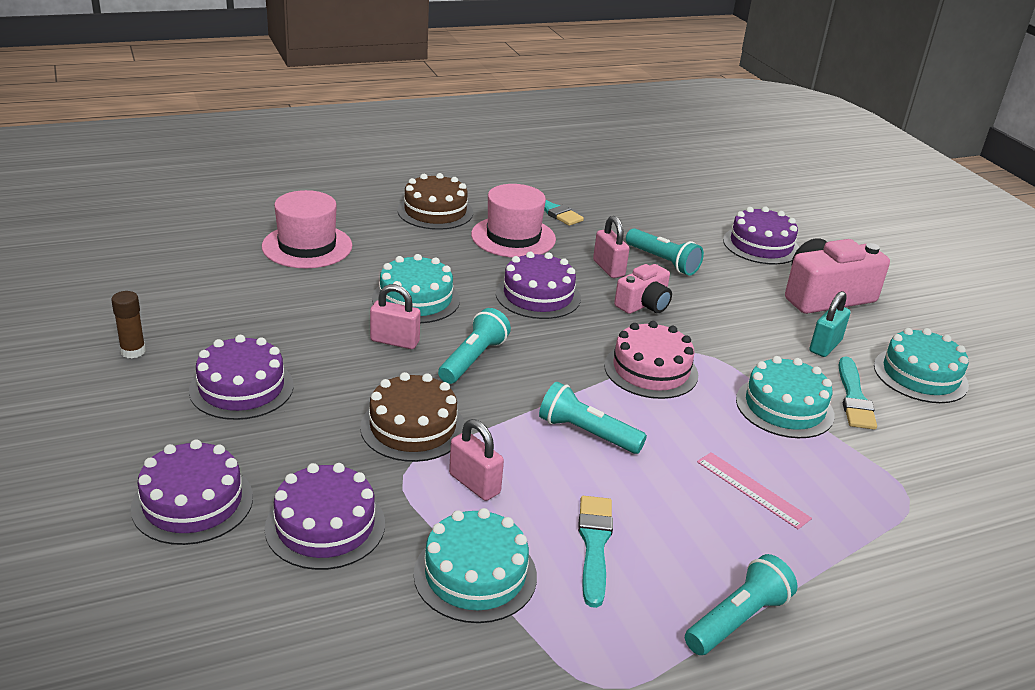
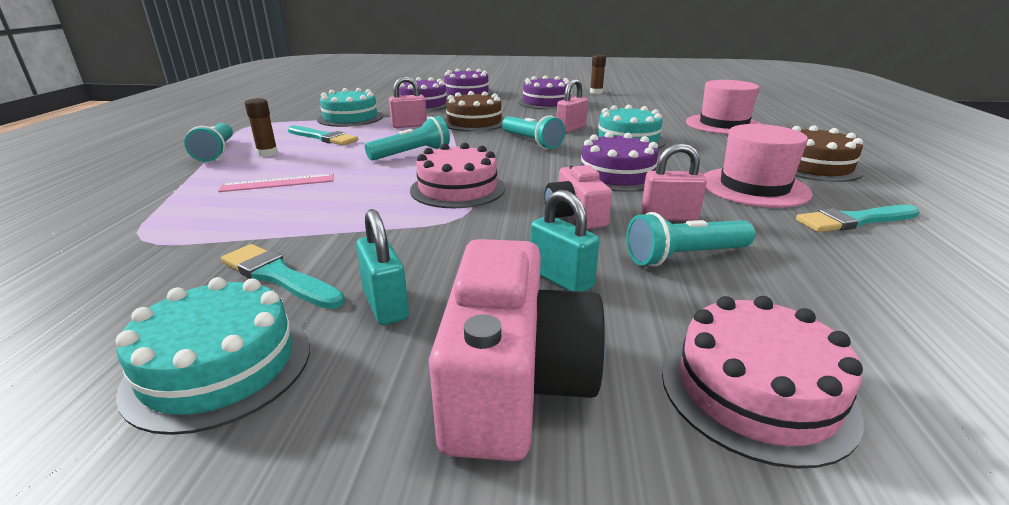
camera: 120 degrees right, 5 degrees down
purple cake [723,206,799,264] -> pink cake [662,296,864,469]
turquoise cake [736,356,835,438] -> none
none -> brown glue stick [245,98,278,157]
none -> turquoise padlock [530,190,599,292]

